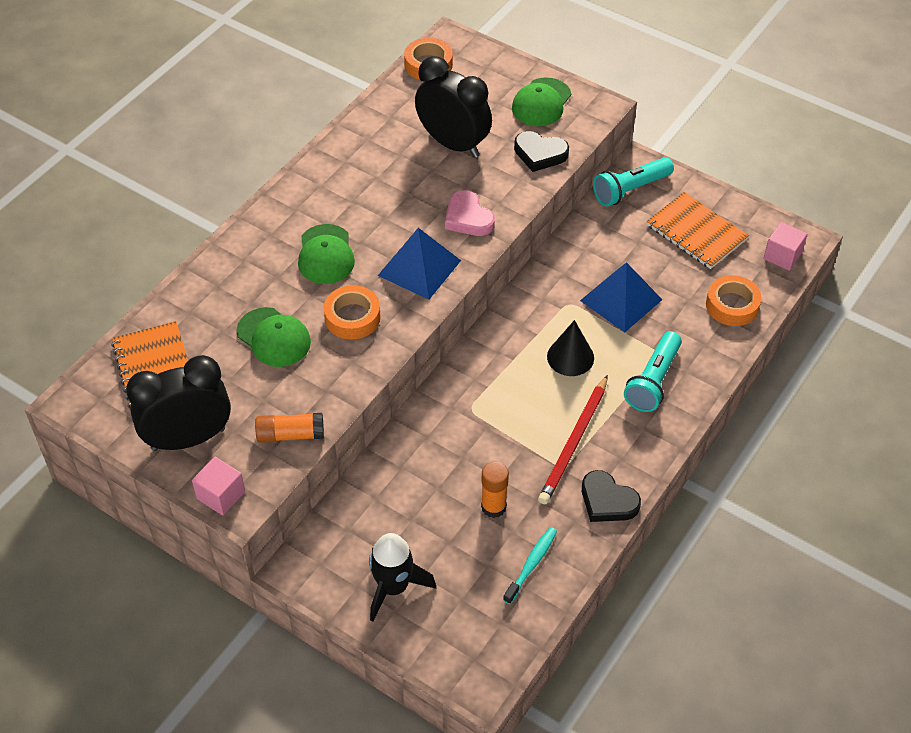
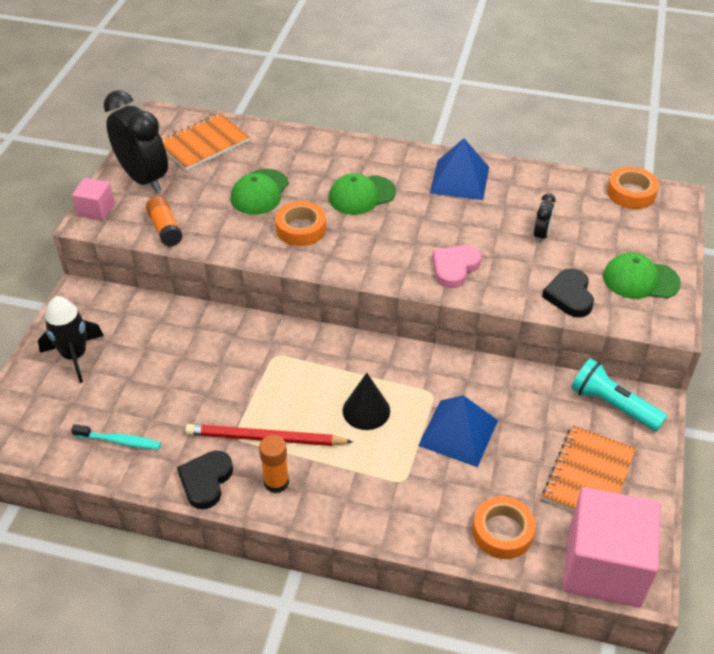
camera: 70 degrees right, 5 degrees down
blue pyramid [378,228,461,300] -> blue pyramid moved to [430,138,489,200]
black clock [415,56,492,158] -> black clock [534,193,556,243], size x0.46
orange glue stick [481,462,509,518] -> orange glue stick moved to [259,435,289,493]
turquoise flashlight [624,331,682,412] -> none
pink cube [763,222,807,271] -> pink cube [563,487,661,608], size x2.14

